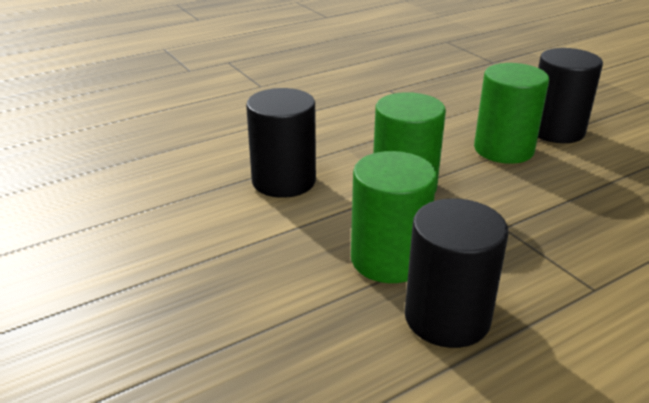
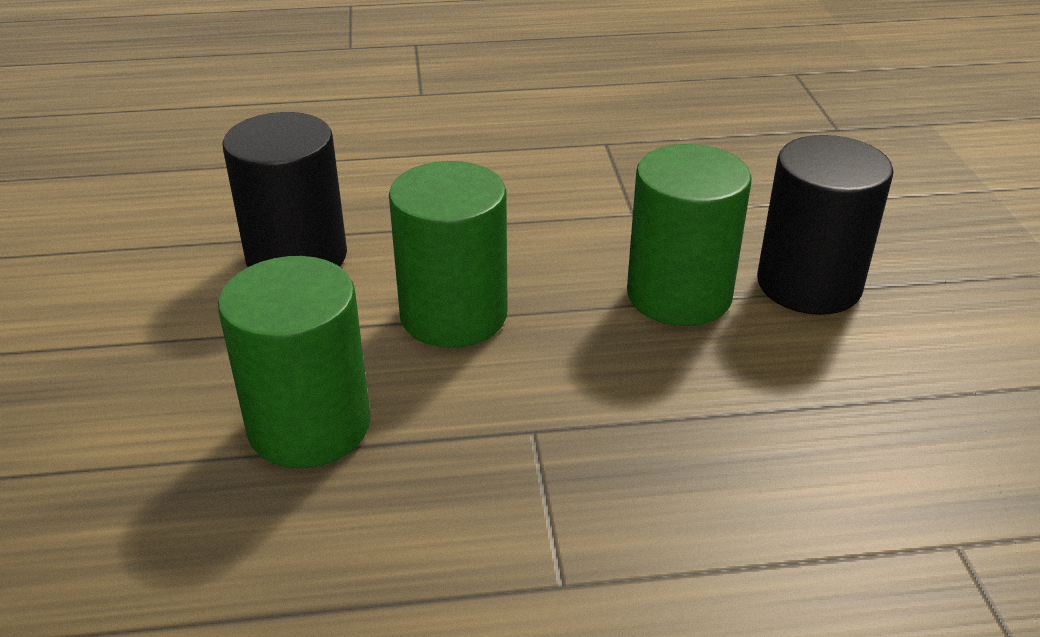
camera: 25 degrees right, 5 degrees up
black cylinder [405,198,509,348] -> none

